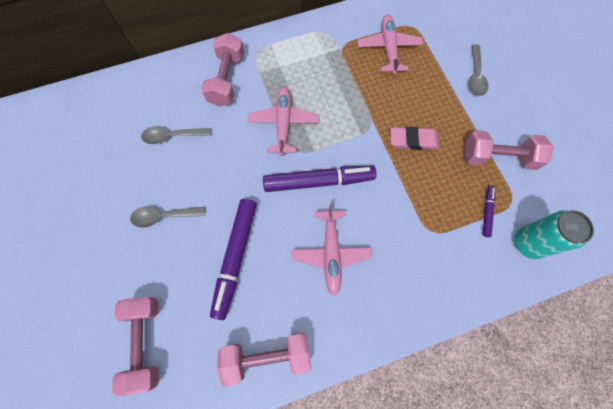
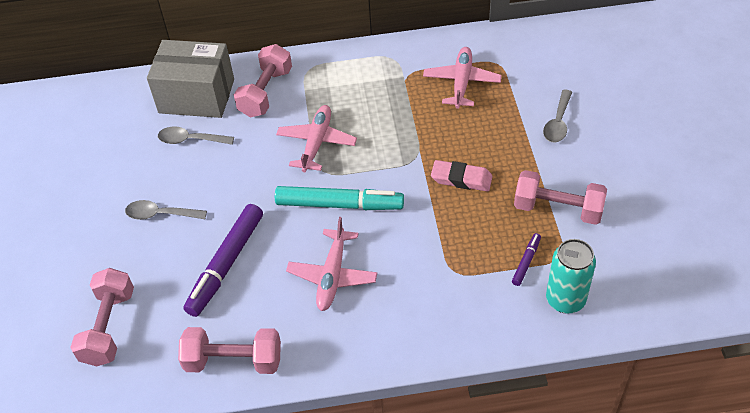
camera: 15 degrees right, 20 degrees down
purple marker [263,166,377,192] -> turquoise marker [275,186,404,210]
none -> grey box [147,40,234,118]

